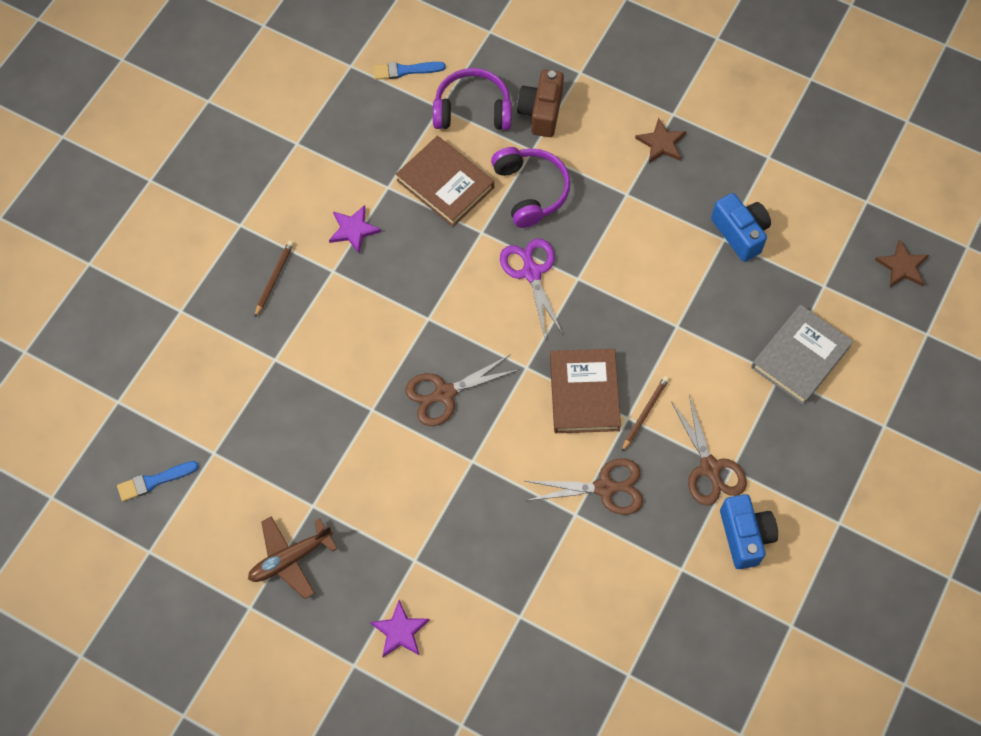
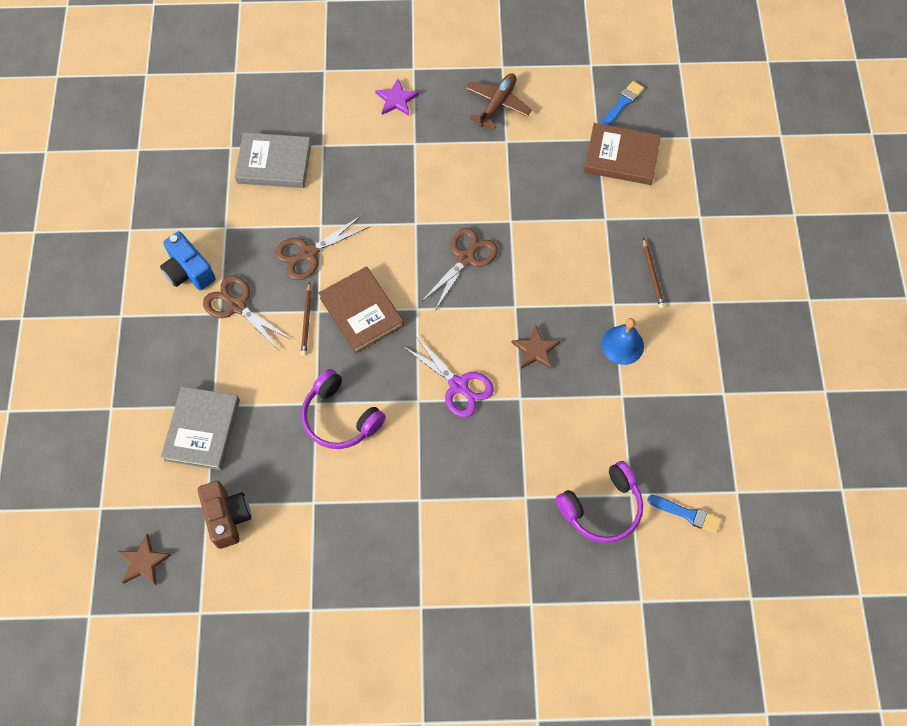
camera: 150 degrees right, 0 degrees up
purple star [329,205,381,253] -> blue bell [601,318,644,365]
blue brush [373,62,446,80] -> blue brush turned 60 degrees clockwise [647,495,722,534]
brown book [396,136,494,227] -> brown book moved to [584,123,661,185]
purple headphones [491,147,570,228] -> purple headphones moved to [301,369,386,449]
brown camera [517,70,564,137] -> brown camera moved to [198,481,251,549]
brown star [635,117,686,163] -> brown star moved to [511,325,560,369]
blue camera [711,193,771,262] -> none
none -> grey book [235,132,311,188]

